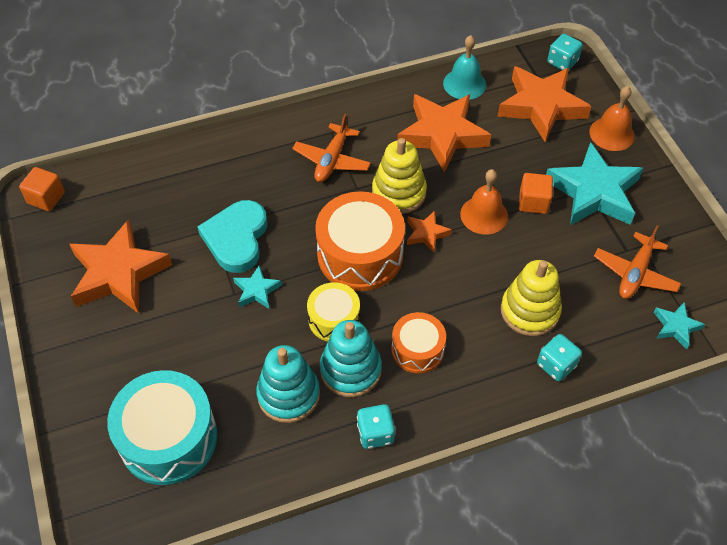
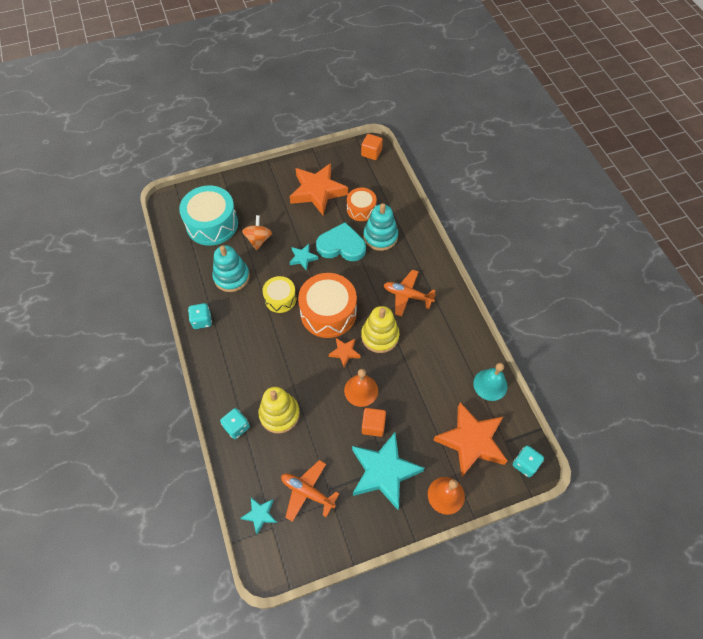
camera: 90 degrees right, 5 degrees up
turquoise stacking toy [320,320,382,397] -> turquoise stacking toy moved to [363,203,398,251]
orange drum [392,312,446,373] -> orange drum moved to [347,188,377,221]
orange star [397,94,491,173] -> none
none -> orange spinning top [242,215,272,250]

